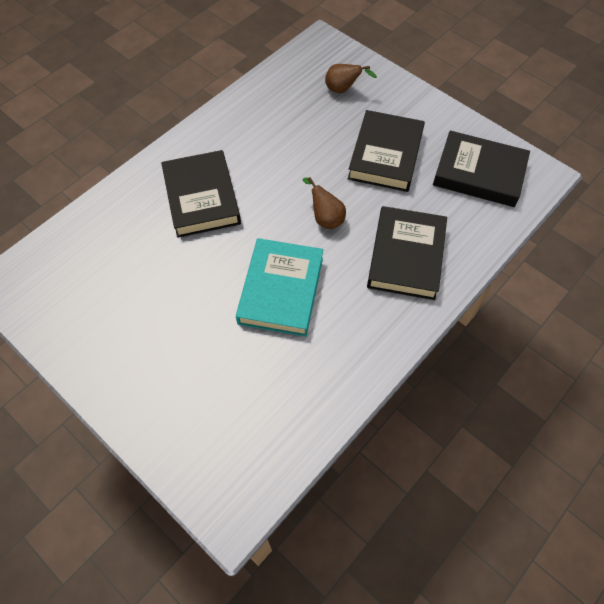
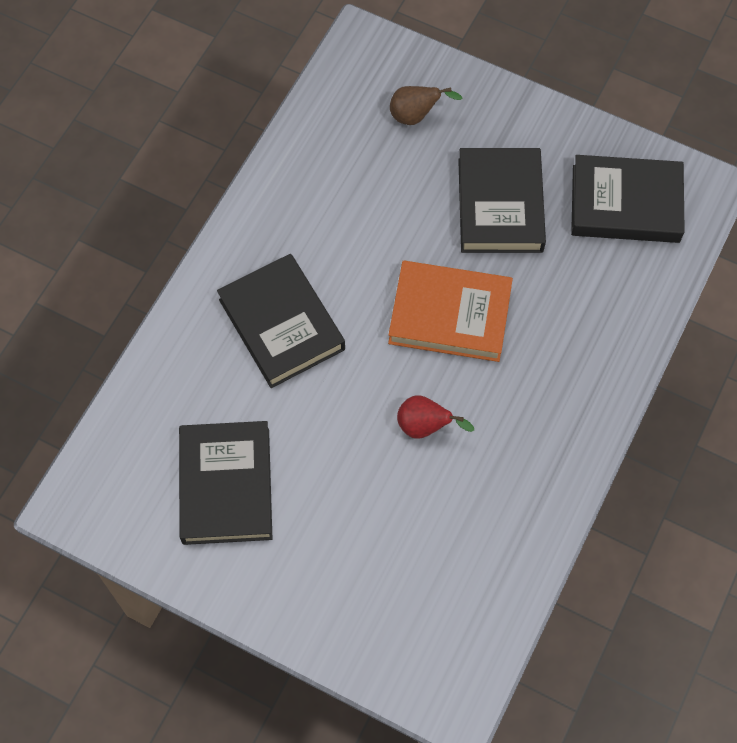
camera: 15 degrees left, 5 degrees up
turquoise book [236,238,323,337] -> red pear [397,395,474,439]
brown pear [303,177,346,229] -> orange book [388,261,513,362]
black book [367,206,447,300] -> black book moved to [179,421,272,545]

